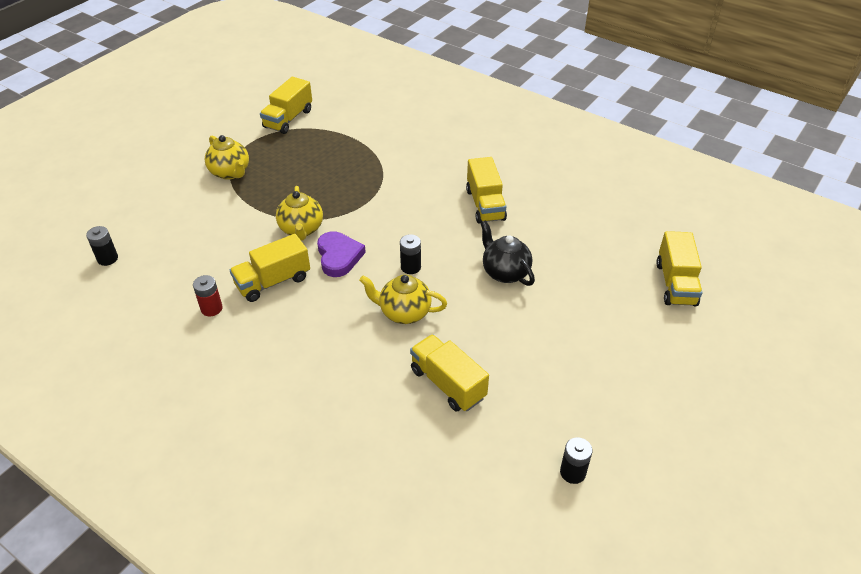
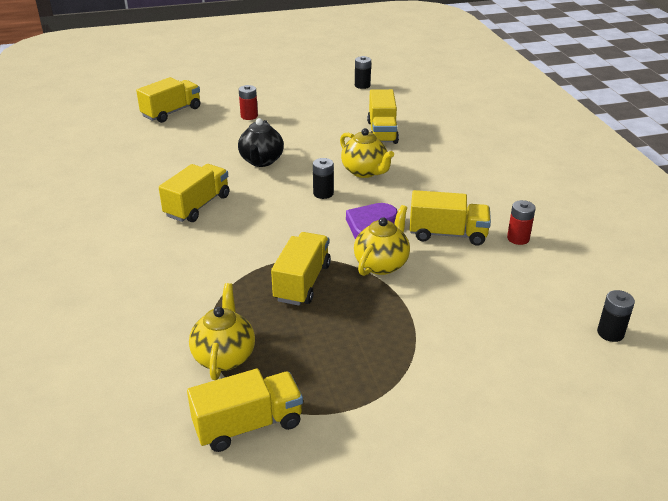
camera: 140 degrees left, 10 degrees down
yellow teapot [205,135,249,180] -> yellow teapot moved to [189,283,255,380]
none -> red battery [239,85,258,120]
none -> yellow truck [271,232,331,306]

